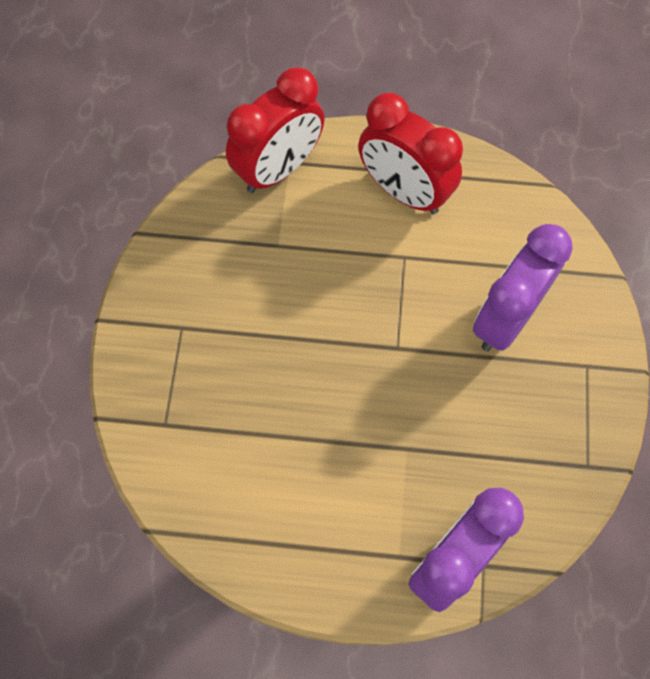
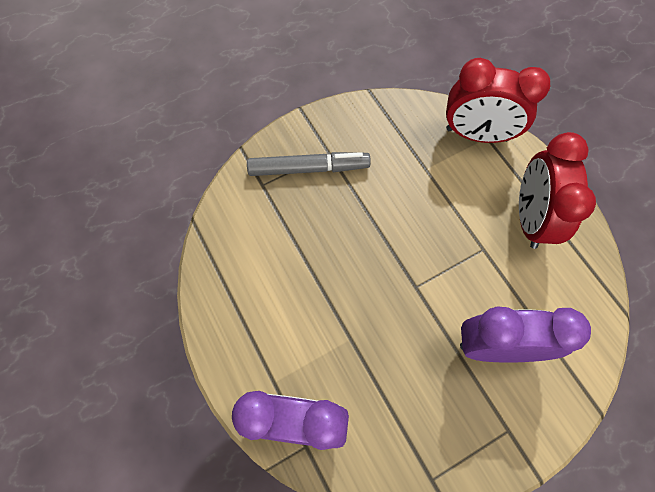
camera: 55 degrees right, 0 degrees up
none -> grey marker [247,152,371,176]

